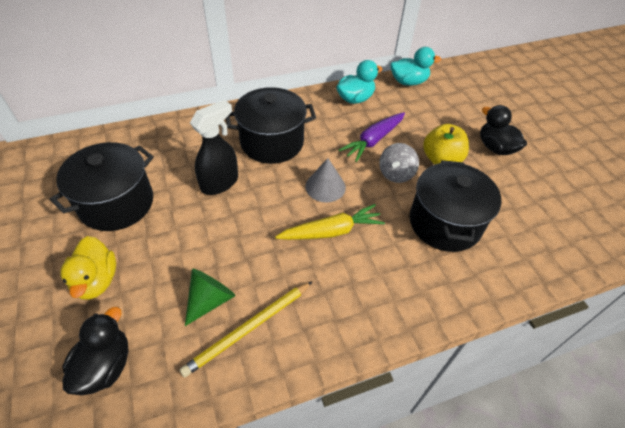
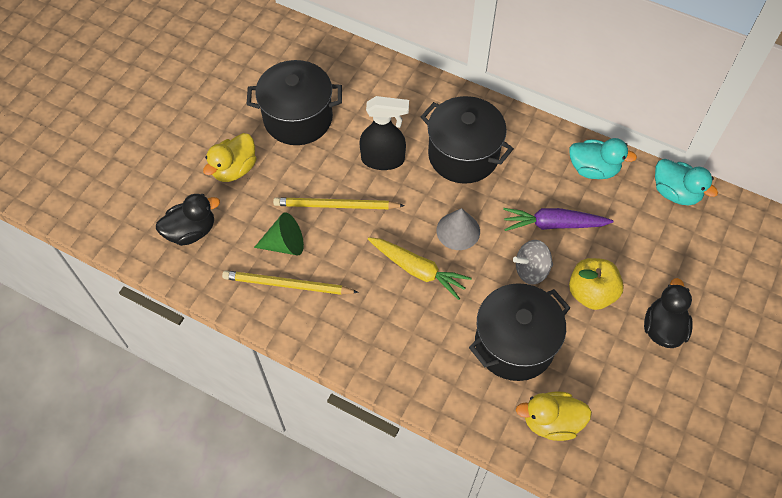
camera: 50 degrees right, 10 degrees up
none -> yellow pencil [273,197,405,209]
none -> yellow duck [516,391,592,441]

